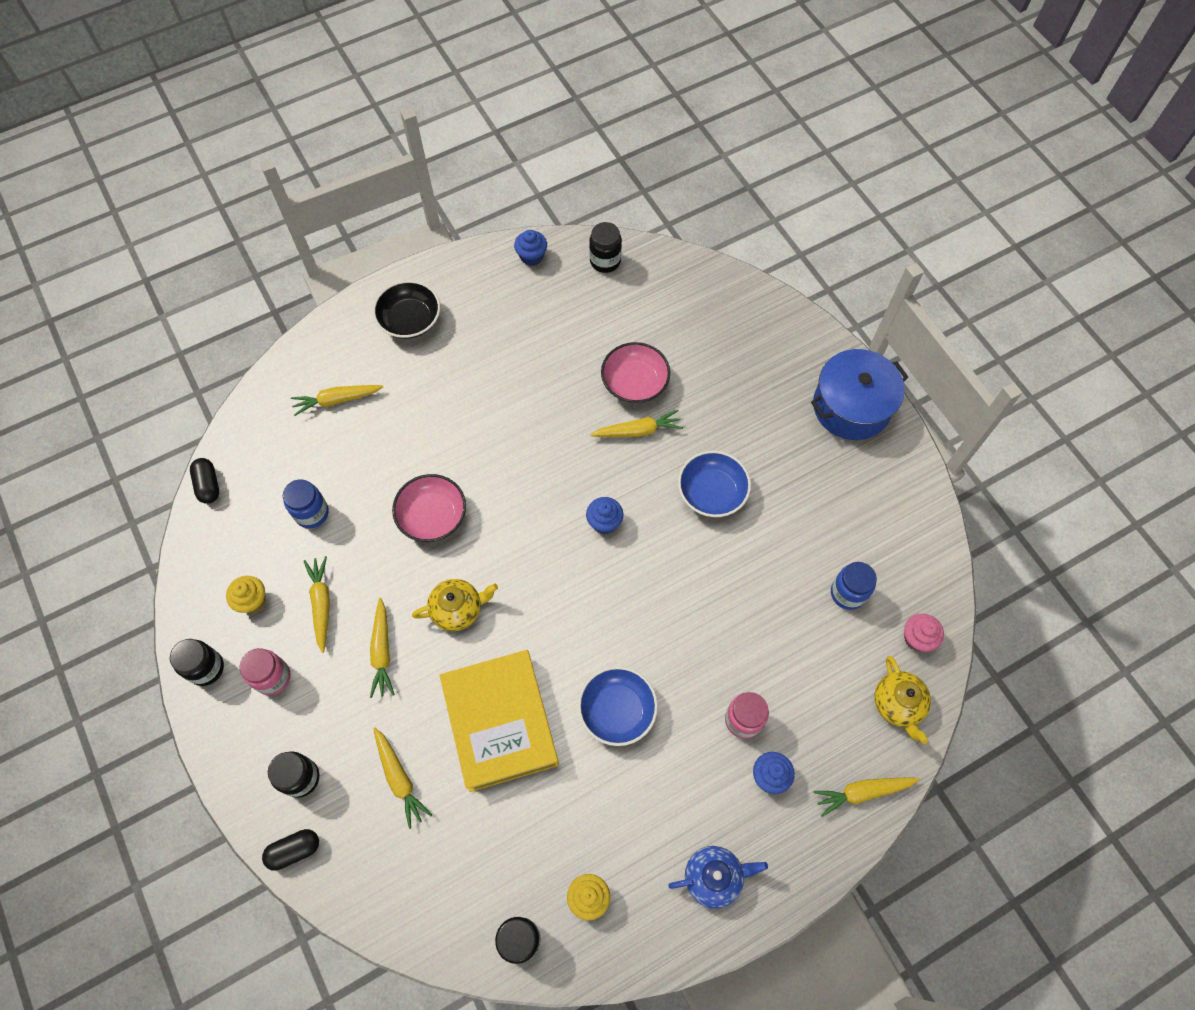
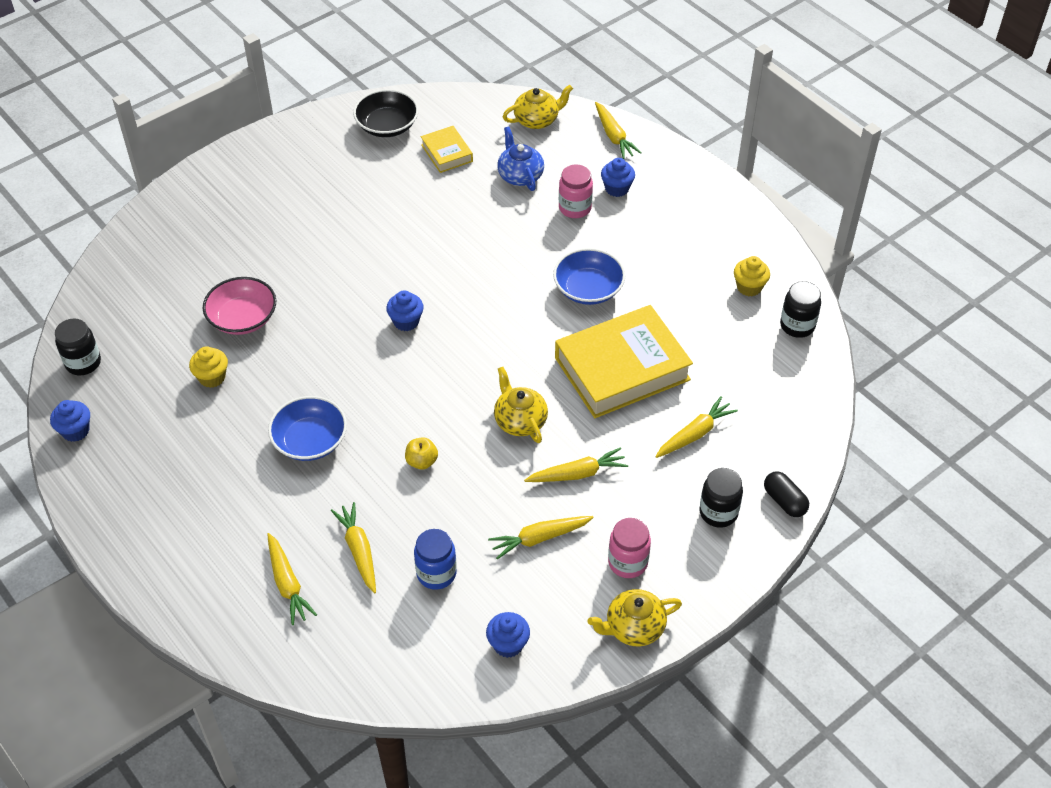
camera: 100 degrees left, 15 degrees down
black jar [170,639,224,686] -> yellow teapot [588,589,682,646]
black capsule [190,458,219,504] -> none
yellow cupcake [226,576,266,613] -> yellow cupcake moved to [189,346,228,388]
black bowl [373,280,440,339] -> black bowl moved to [353,89,419,137]
pink bowl [392,474,466,542] -> yellow apple [405,437,438,470]
yellow carrot [590,410,683,437] -> yellow carrot moved to [331,502,376,593]
blue teapot [668,846,768,909] -> blue teapot moved to [497,127,544,191]
blue bowl [678,451,751,517] -> blue bowl moved to [268,396,347,461]
blue pot [811,349,908,440] -> none
blue jar [831,562,877,610] -> yellow book [421,126,473,173]
pink cupcake [904,614,944,652] -> none
none -> blue cupcake [486,612,530,658]

